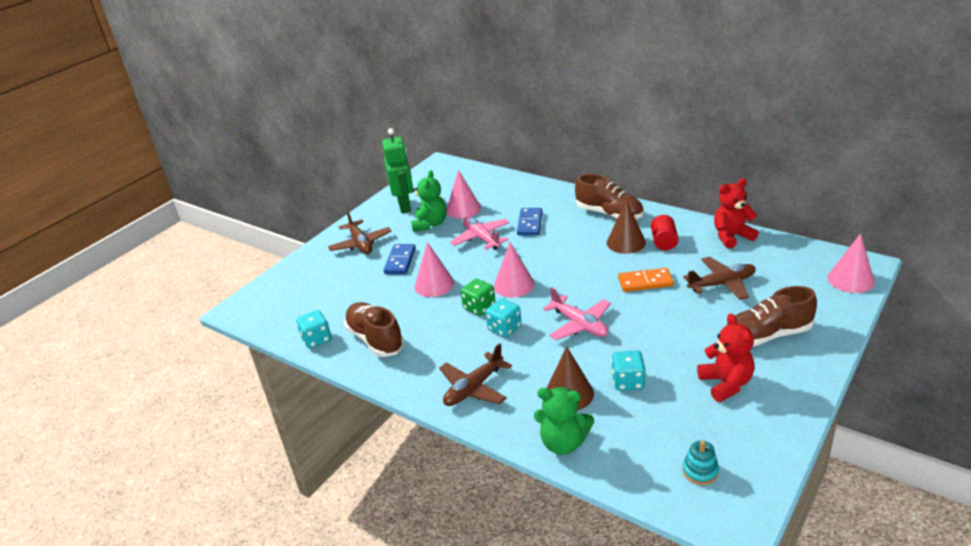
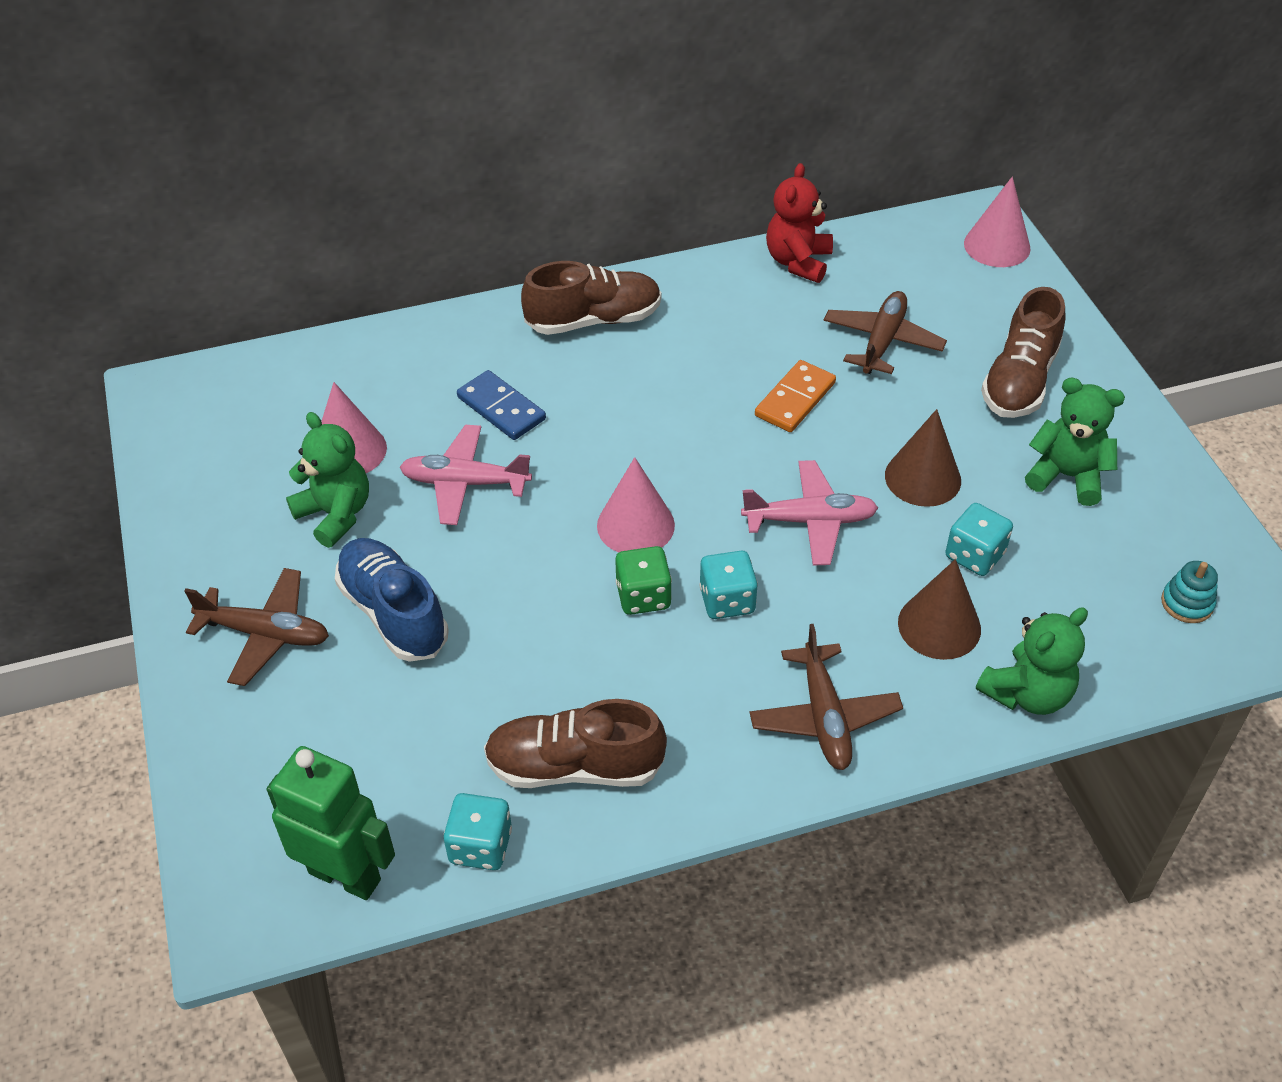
camera: 55 degrees left, 15 degrees up
green robot [382,128,413,213] -> green robot moved to [267,746,395,900]
blue domino [384,244,416,274] -> blue shoe [335,538,449,662]
pink cone [415,242,454,297] -> none
brown cone [607,200,646,254] -> brown cone moved to [885,409,961,507]
red cylinder [651,215,679,250] -> none
red teddy bear [697,314,755,402] -> green teddy bear [1025,378,1125,506]

